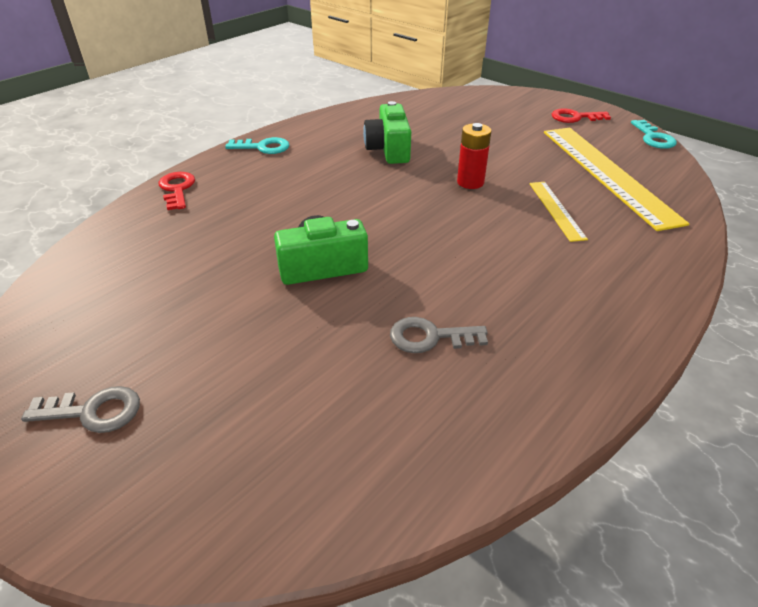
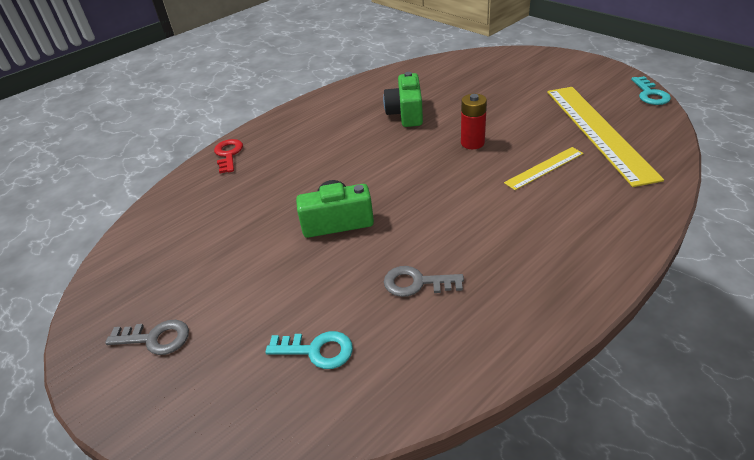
camera: 10 degrees right, 0 degrees up
turquoise key [225,137,289,154] -> turquoise key moved to [265,331,353,369]
yellow ruler [529,182,588,242] -> yellow ruler turned 60 degrees clockwise [504,147,584,190]
red key [552,108,611,123] -> none

